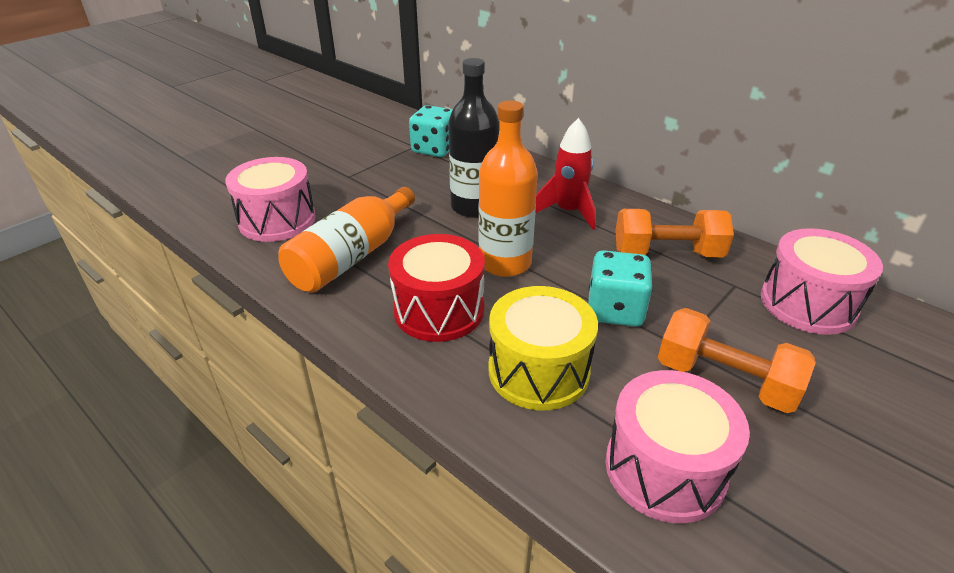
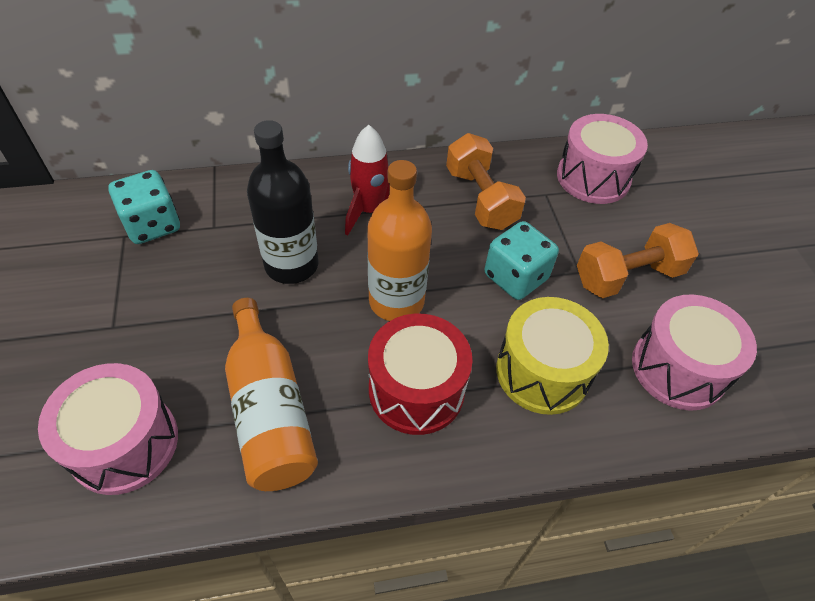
camera: 55 degrees left, 15 degrees up
orange dumbbell [615,209,734,258] -> orange dumbbell turned 60 degrees counterclockwise [446,133,526,230]

